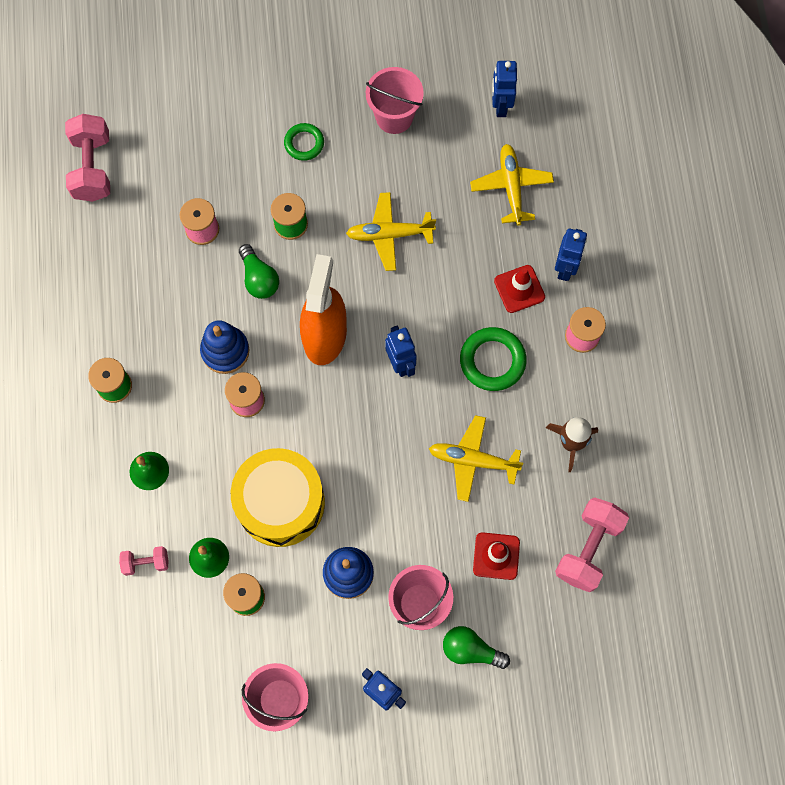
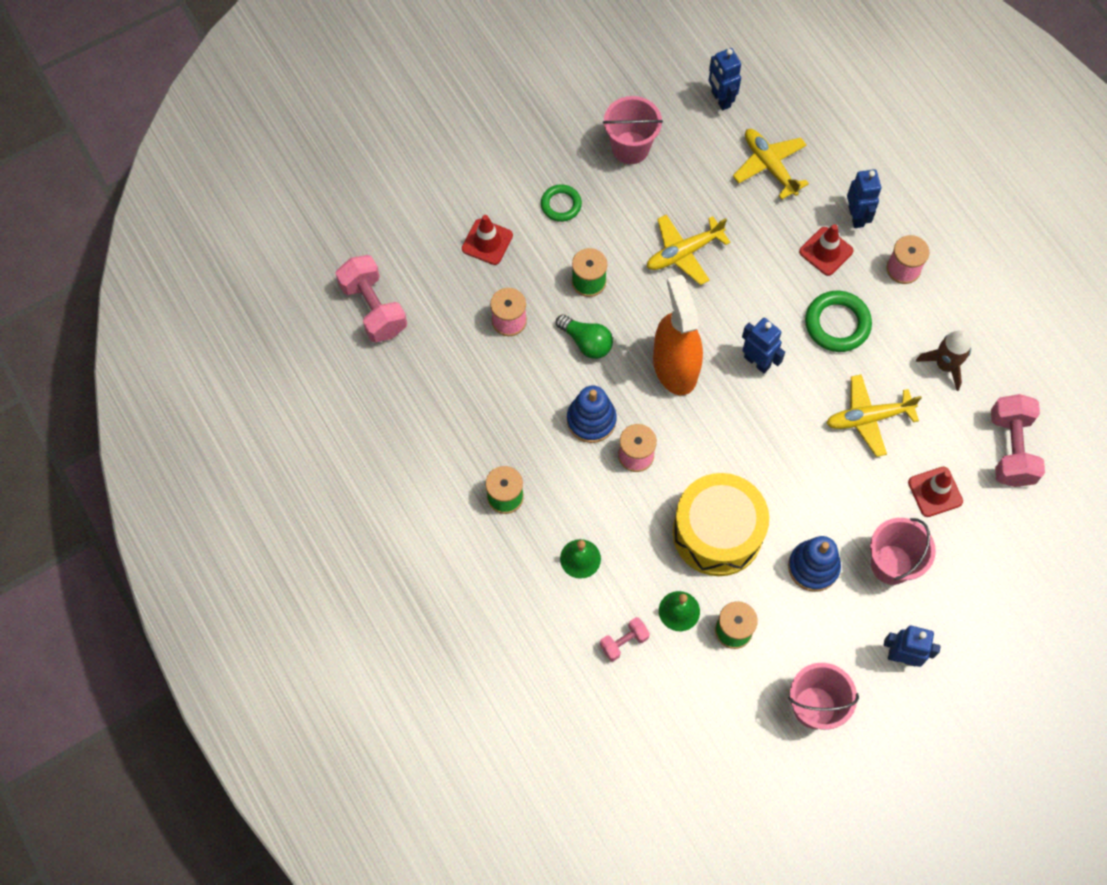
camera: 25 degrees left, 5 degrees down
green light bulb [443,626,510,669] -> none
none -> red traffic cone [462,215,513,265]

